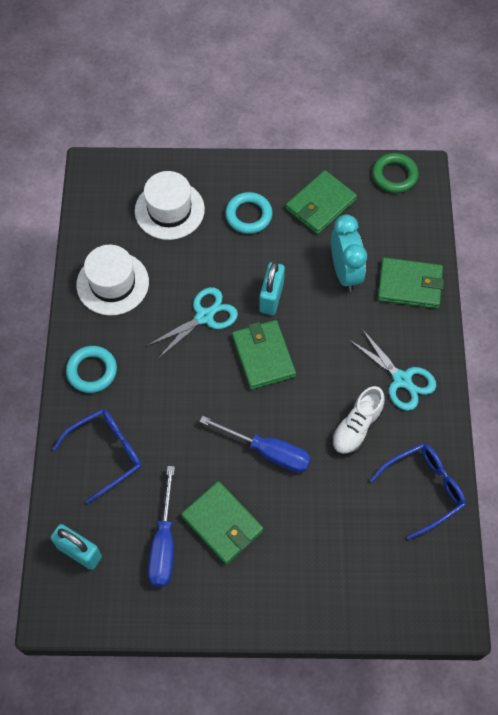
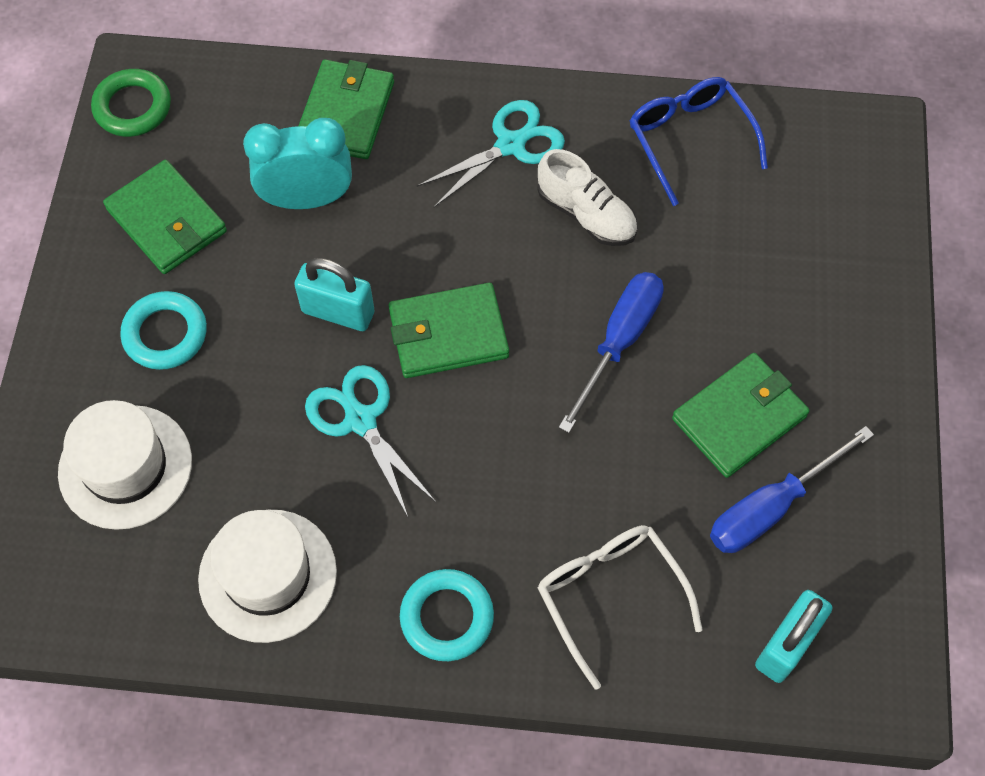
camera: 85 degrees left, 0 degrees up
blue glasses [53,409,142,504] -> white glasses [538,525,702,689]
blue screwdriver [148,466,175,587] -> blue screwdriver turned 135 degrees clockwise [710,426,874,553]

